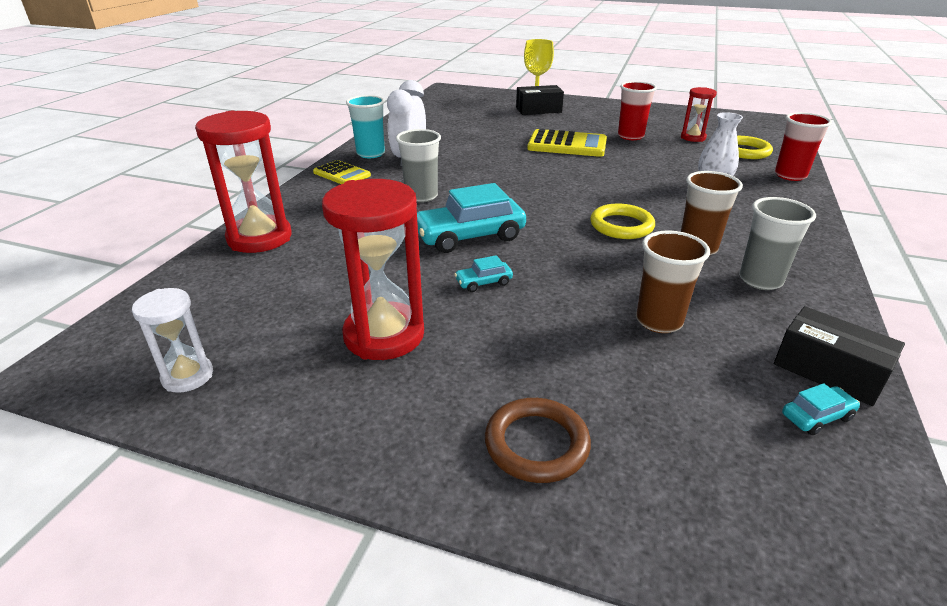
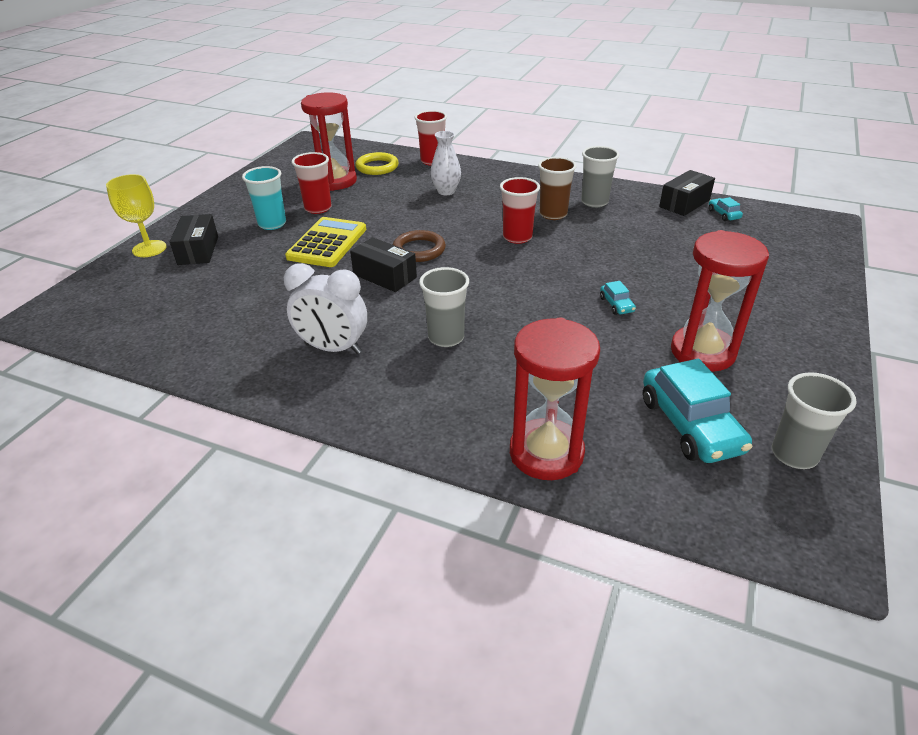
camera: 85 degrees left, 5 degrees up
white hourglass [132,288,213,393] -> grey cup [772,372,857,469]
yellow calculator [313,160,371,184] -> none
turquoise cup [346,95,385,158] -> turquoise cup moved to [242,166,286,230]
turquoise car [417,183,526,253] -> turquoise car moved to [643,358,752,463]
brown ring [485,398,591,483] -> brown ring moved to [393,230,446,262]
yellow ring [590,204,655,239] -> red cup [500,177,540,244]
brown cup [636,230,710,333] -> none
red hourglass [681,87,717,142] -> red hourglass [301,92,357,191], size x1.81
none -> black box [350,237,417,292]

